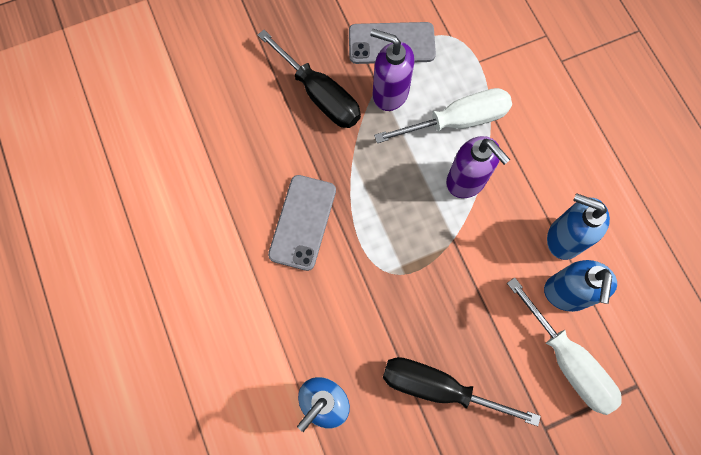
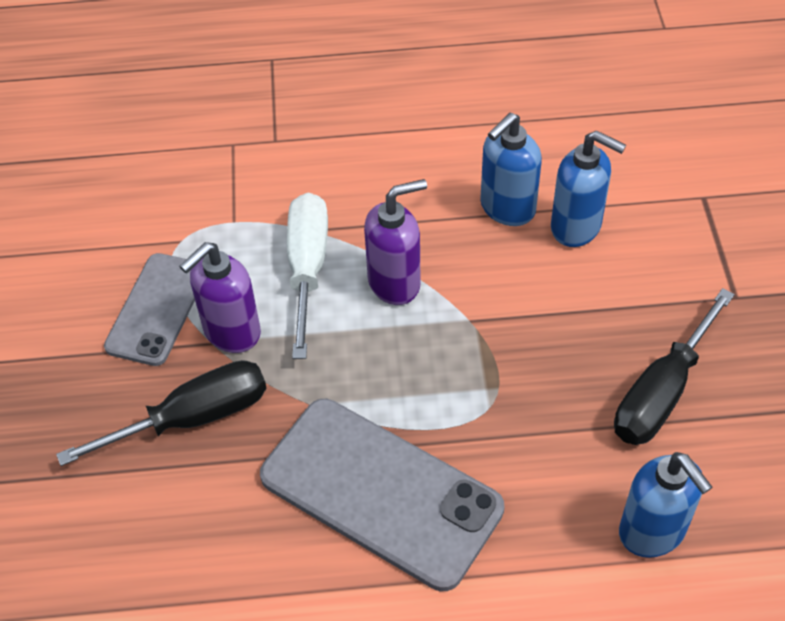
camera: 70 degrees left, 20 degrees down
grey phone [268,175,336,271] -> grey phone [260,399,504,591], size x1.63
white screwdriver [507,277,622,415] -> none

